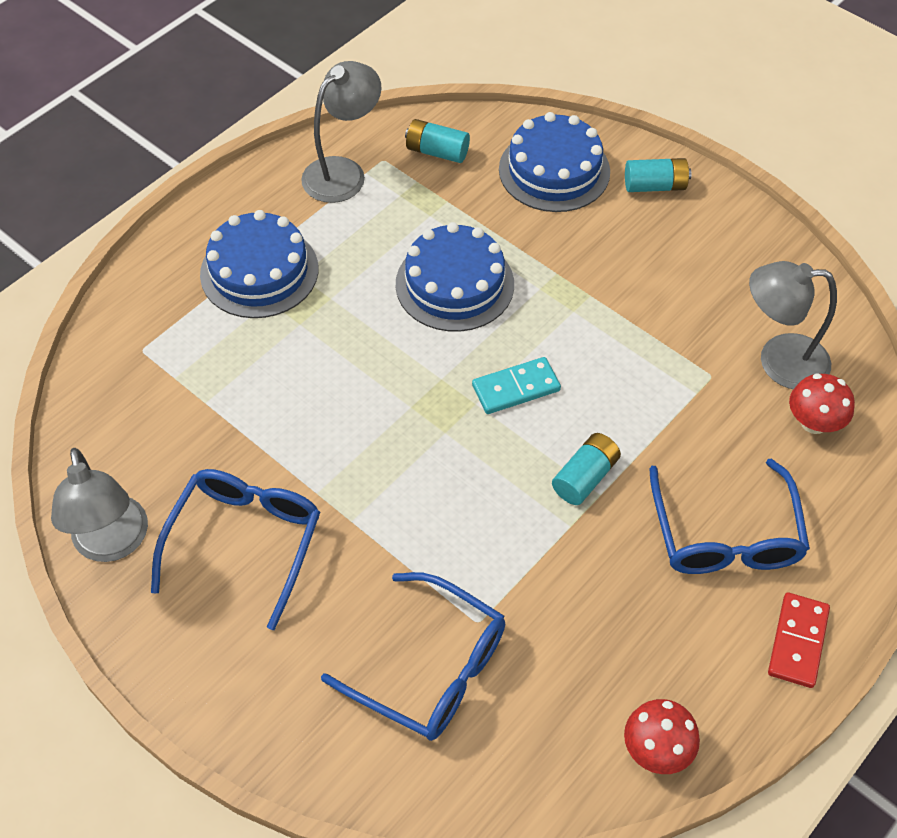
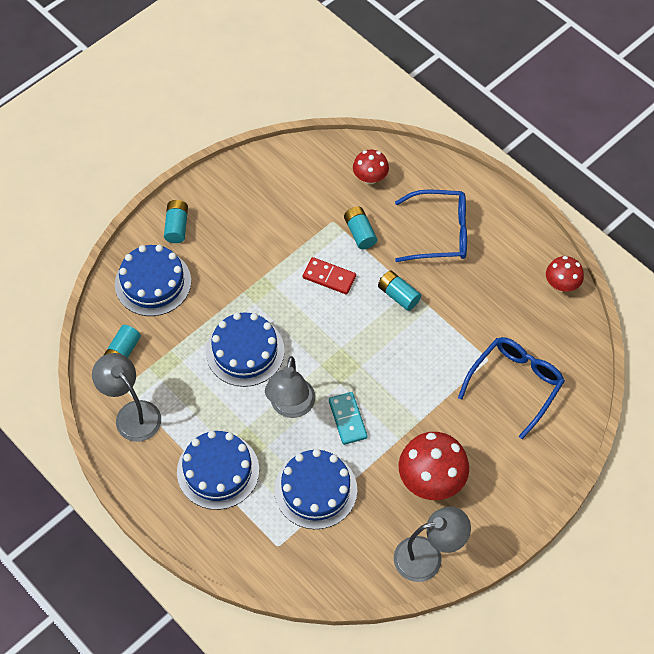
camera: 85 degrees left, 5 degrees up
blue glasses [151,469,320,630] -> red mushroom [399,432,469,500]
turquoise domino [472,357,561,414] -> turquoise domino moved to [329,392,367,445]
grey lamp [749,261,837,389] -> grey lamp moved to [265,356,315,418]
red domino [768,592,830,688] -> red domino moved to [303,257,356,294]
none -> blue cake [274,449,357,529]
none -> turquoise battery [344,207,377,249]

